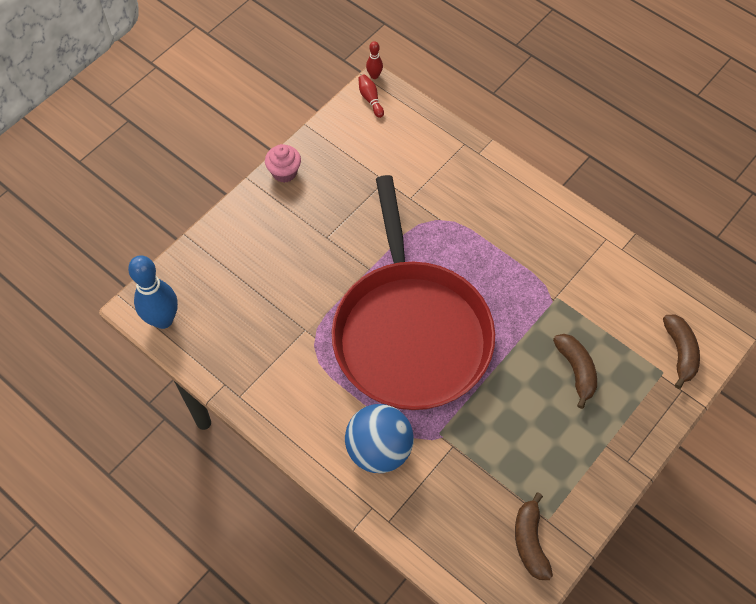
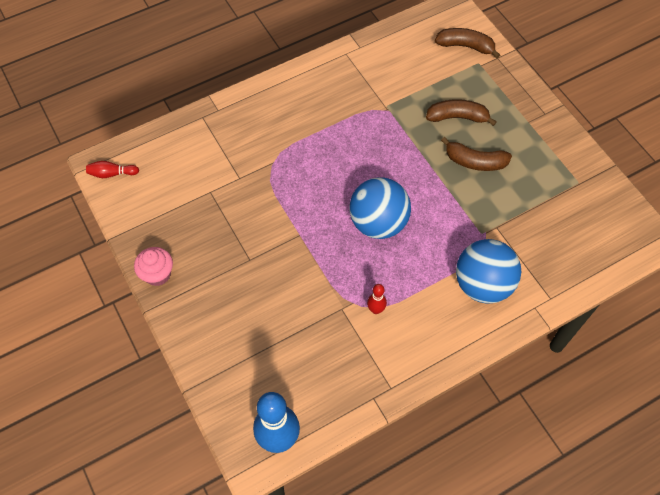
camera: 70 degrees left, 0 degrees up
red pan [332,175,495,410] -> blue ball [349,177,411,239]
red bowling pin [366,41,383,79] -> red bowling pin moved to [367,284,387,314]
brown banana [515,493,553,580] -> brown banana moved to [441,137,512,171]

